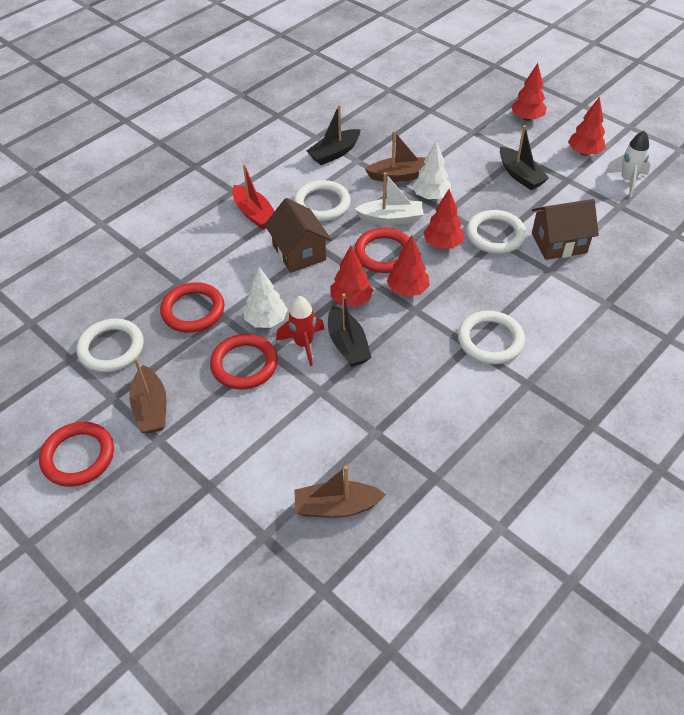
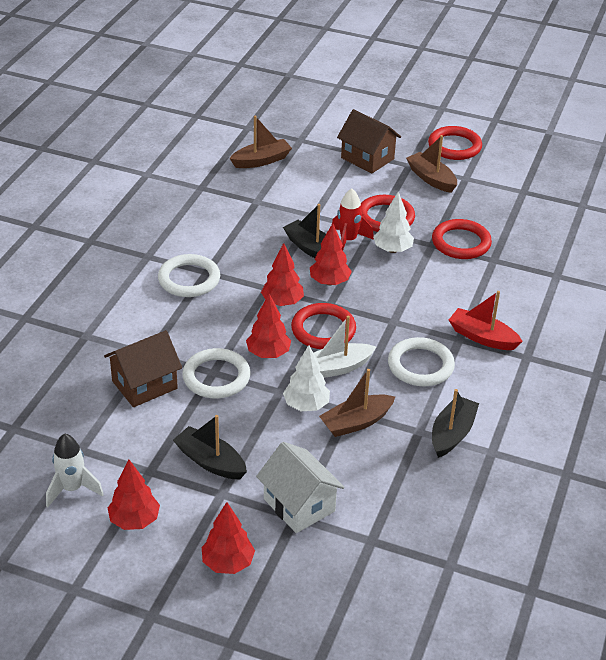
camera: 155 degrees right, 10 degrees down
white ring [76,318,144,372] -> none
brown house [264,198,332,273] -> brown house moved to [337,109,401,173]
none -> white house [256,442,344,533]

